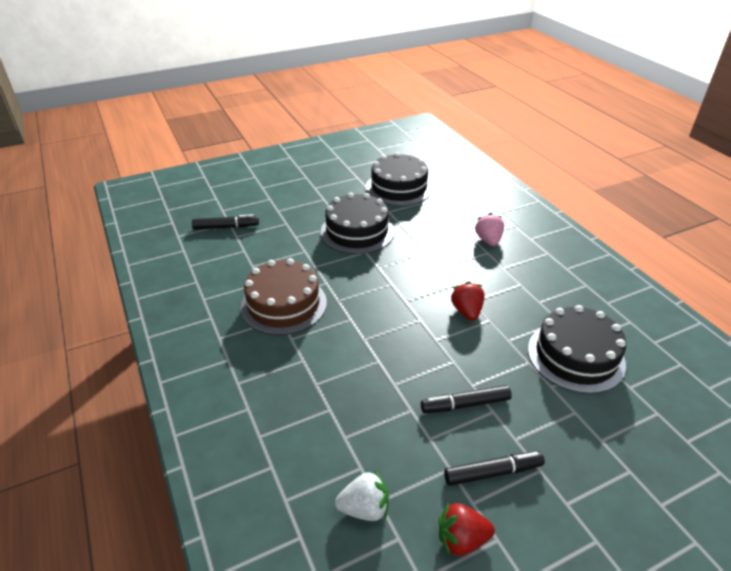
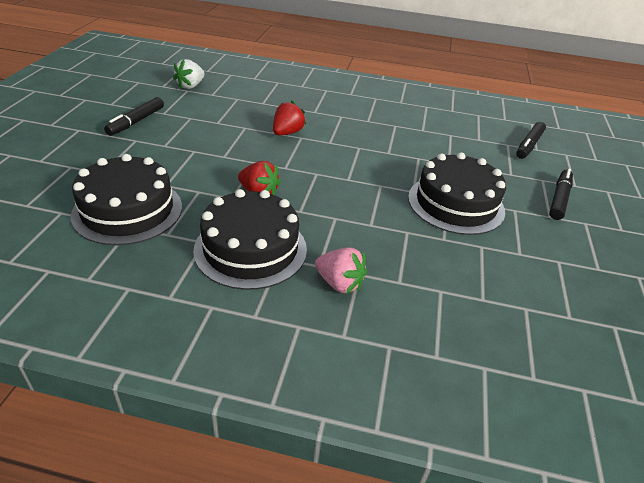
camera: 125 degrees right, 0 degrees up
brown cake [240,258,327,335] -> none
black cake [366,152,432,206] -> black cake moved to [193,189,307,290]
black marker [421,385,512,413] -> black marker moved to [549,169,573,220]
red strawberry [439,502,495,556] -> red strawberry moved to [273,101,306,135]

